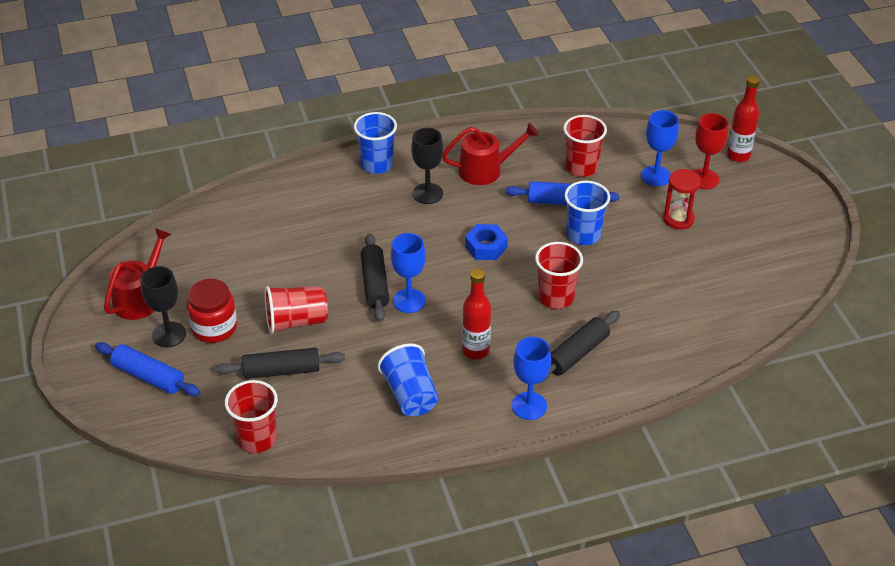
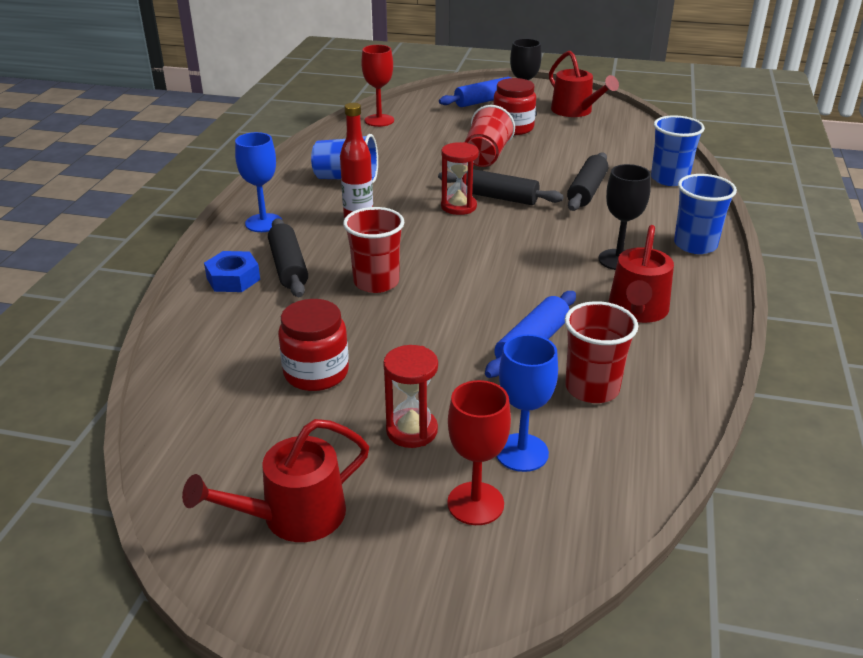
camera: 120 degrees right, 10 degrees down
black rolling pin [216,348,345,379] -> black rolling pin moved to [567,152,609,211]
red cup [225,380,278,453] -> red goblet [361,45,394,127]
blue goblet [391,233,426,313] -> red hourglass [441,142,479,215]
blue nut [465,224,508,260] -> blue nut moved to [204,251,260,292]
blue cup [565,181,610,245] -> blue cup moved to [651,115,705,186]
red bottle [727,75,760,162] -> none
none -> red watering can [182,419,369,542]
none -> red jar [278,299,349,391]

